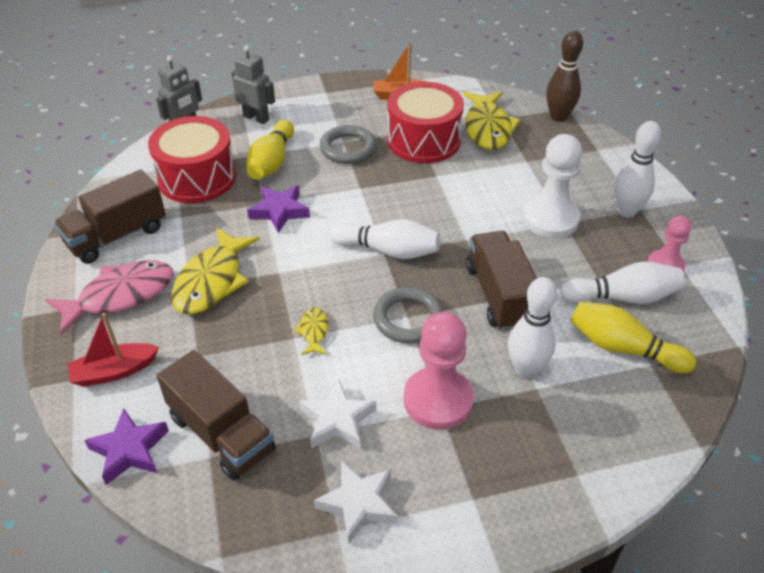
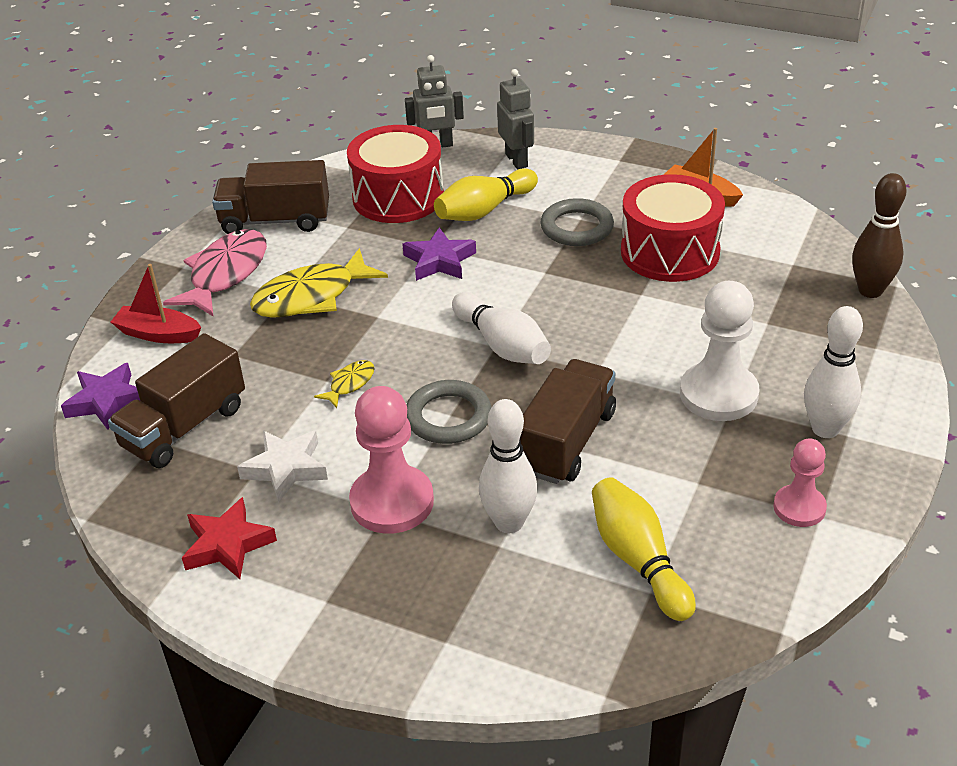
camera: 40 degrees right, 5 degrees down
pink fish [45,260,173,335] -> pink fish turned 75 degrees counterclockwise [163,229,267,317]
brown truck [157,350,275,480] -> brown truck turned 45 degrees clockwise [108,333,245,468]
white star [314,460,397,544] -> red star [182,497,277,579]
yellow fish [464,92,521,150] -> none
white bowling pin [560,261,685,304] -> none

